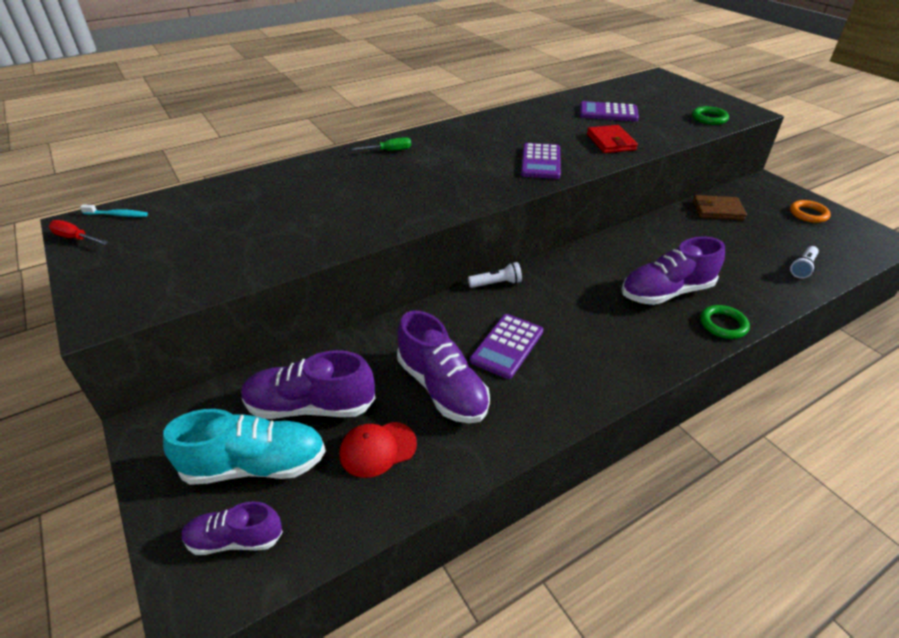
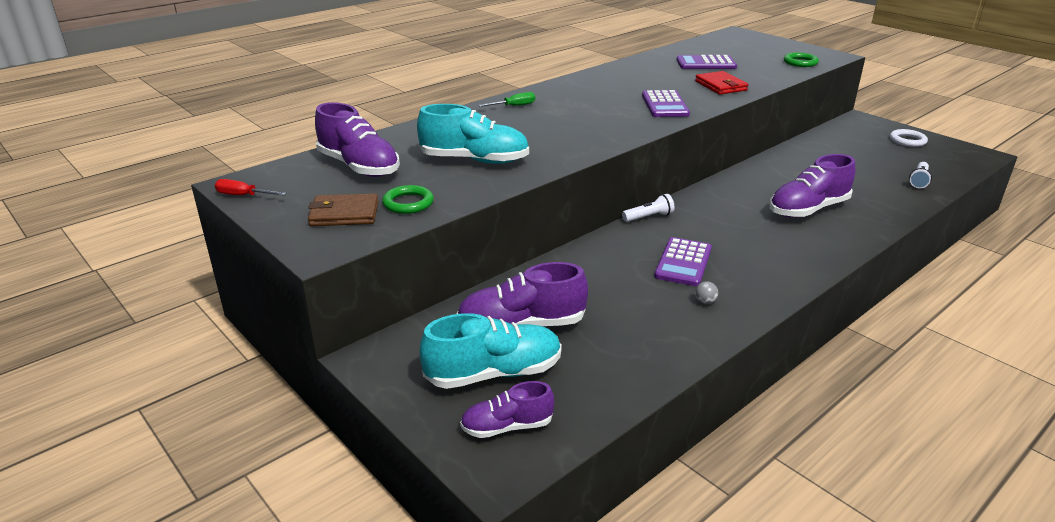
camera: 10 degrees left, 10 degrees down
turquoise toothbrush [80,204,148,217] -> none
red cap [339,422,417,478] -> none
purple shoe [397,311,490,423] -> purple shoe moved to [315,102,400,177]
brown wallet [693,195,747,220] -> brown wallet moved to [308,193,378,226]
green ring [700,305,750,339] -> green ring moved to [382,185,434,214]
orange ring [790,200,831,223] -> white ring [890,129,928,147]
none -> turquoise shoe [417,104,529,164]
none -> grey ball [695,281,718,304]

